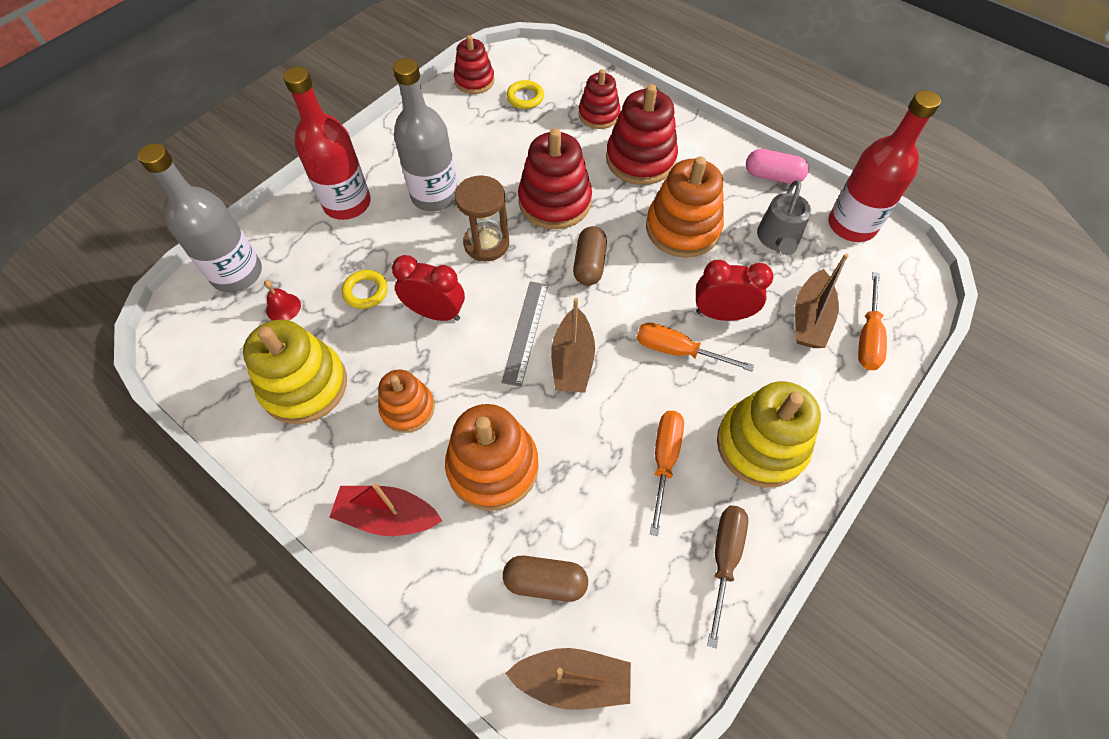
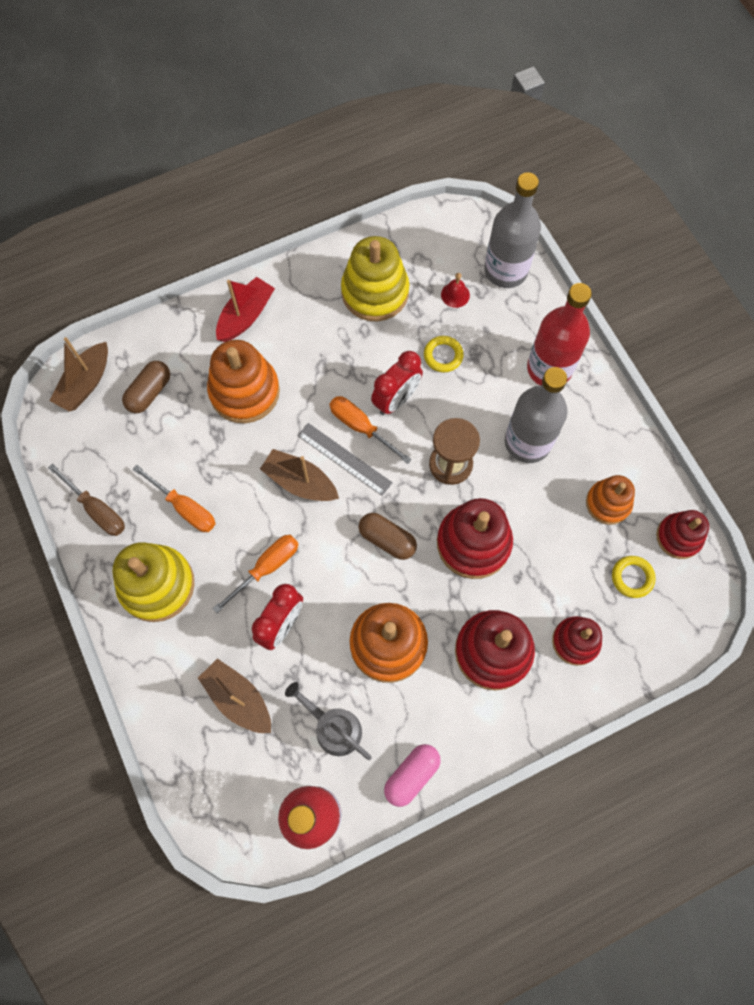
camera: 115 degrees right, 10 degrees up
orange stacking toy [378,369,435,433] -> orange stacking toy moved to [586,475,635,525]
orange screwdriver [858,272,887,370] -> orange screwdriver moved to [329,396,412,464]

